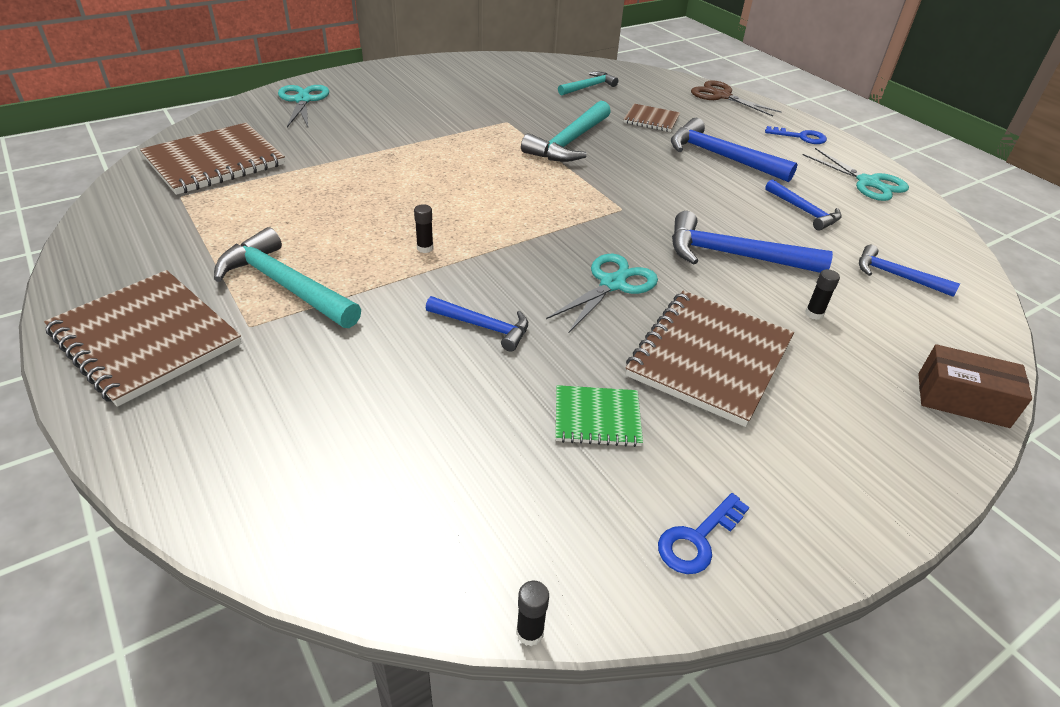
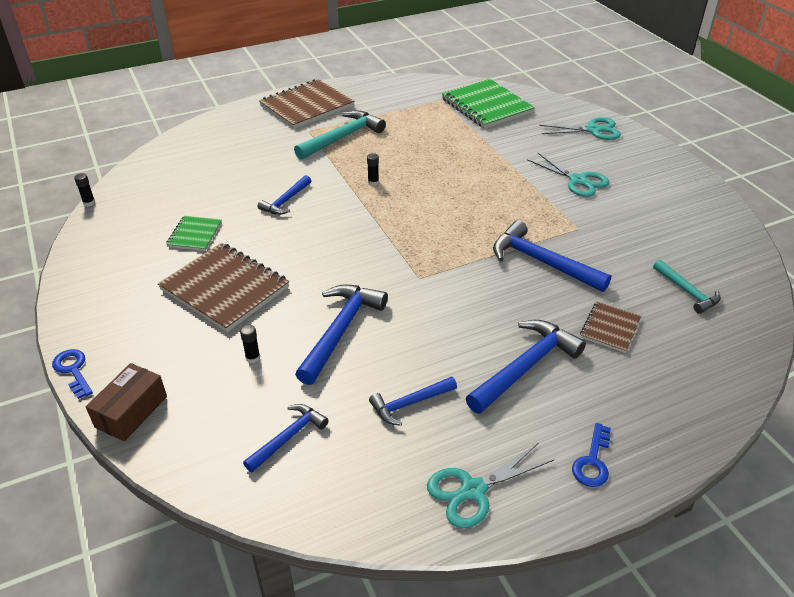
camera: 100 degrees right, 0 degrees up
brown notebook [140,123,285,195] -> green notebook [441,79,535,129]
turquoise hammer [521,101,611,162] -> blue hammer [493,220,611,292]
turquoise scissors [546,254,658,332] -> turquoise scissors moved to [527,152,610,197]
blue key [658,493,749,574] -> blue key moved to [52,349,93,399]
brown scissors [691,80,782,116] -> none

